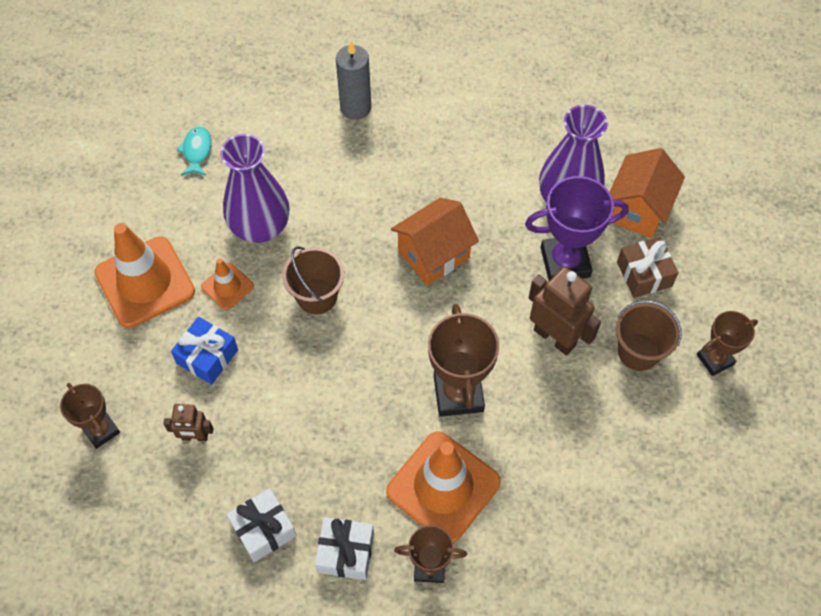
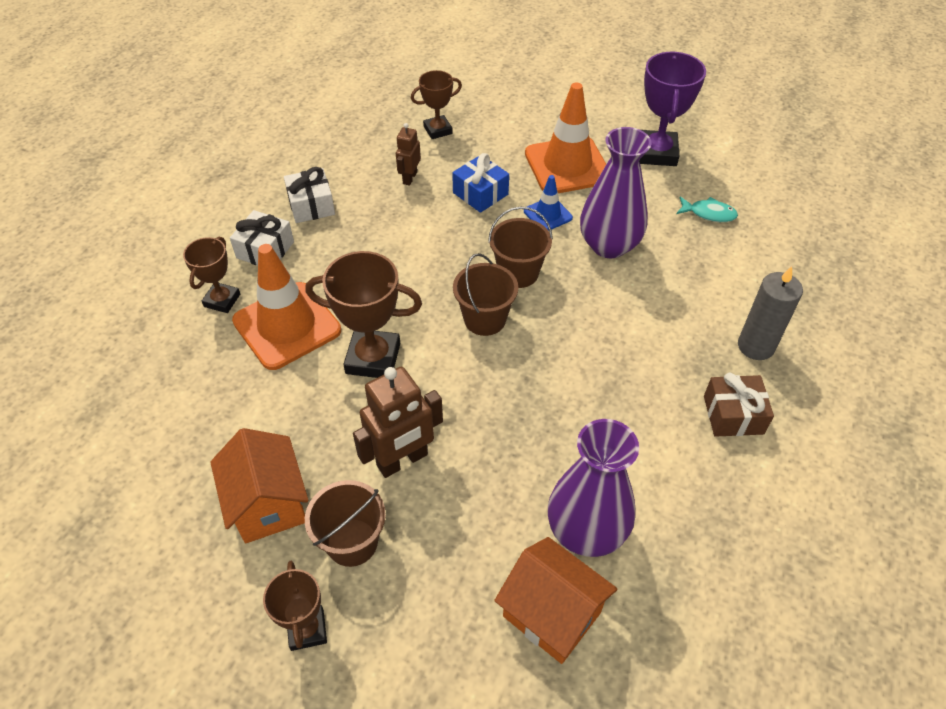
camera: 105 degrees right, 10 degrees down
orange traffic cone [201,258,254,310] -> blue traffic cone [524,175,573,231]
orange house [391,198,479,286] -> orange house moved to [210,428,308,543]
purple trophy [525,176,629,280] -> purple trophy moved to [639,52,706,166]
brown gift [617,237,679,298] -> brown gift moved to [704,373,774,437]
none -> brown bucket [453,253,518,336]

